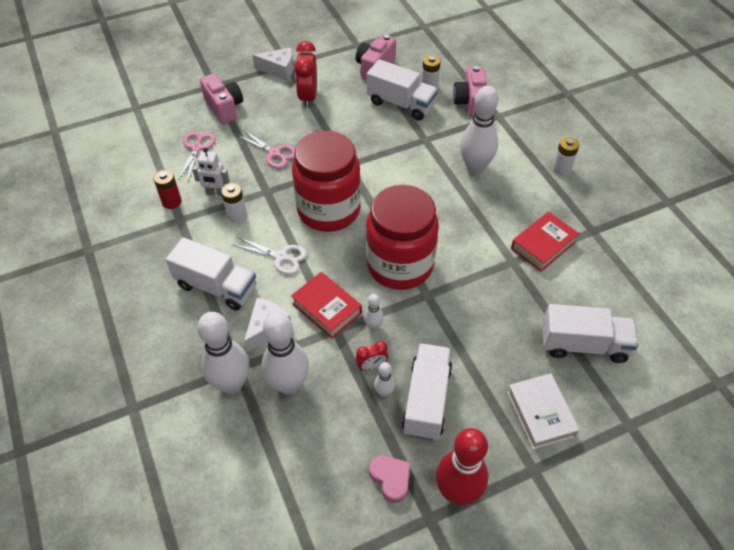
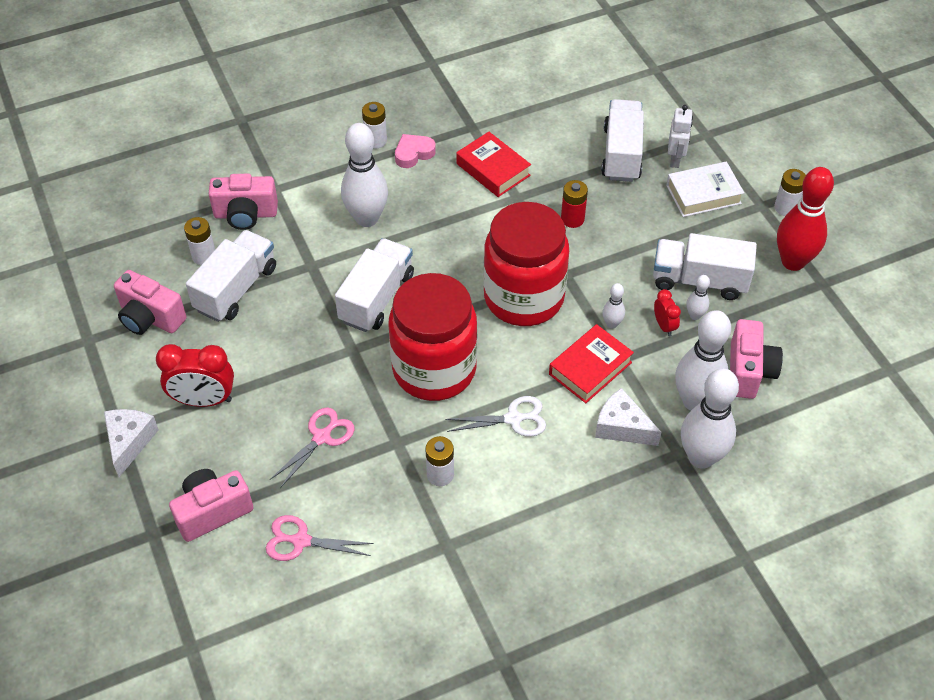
camera: 90 degrees left, 0 degrees up
red battery [154,170,181,209] -> red battery moved to [561,180,588,228]
white truck [166,237,256,311] -> white truck moved to [335,238,414,332]
white robot [192,148,230,196] -> white robot moved to [668,105,693,168]
white scissors [233,237,307,275] -> white scissors turned 60 degrees clockwise [445,396,546,437]
pink heart [369,456,410,503] -> pink heart moved to [395,134,436,168]
none -> pink camera [730,319,783,399]
none -> white battery [774,169,806,216]

